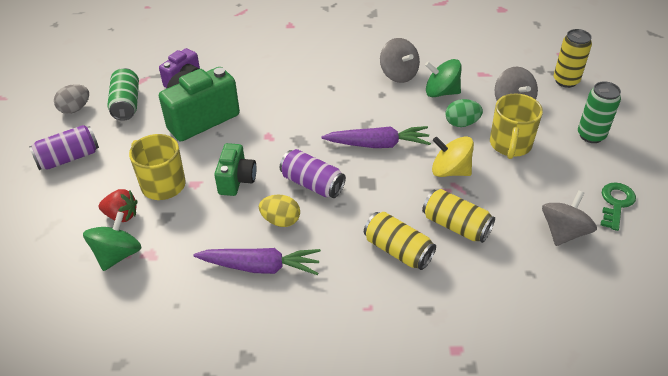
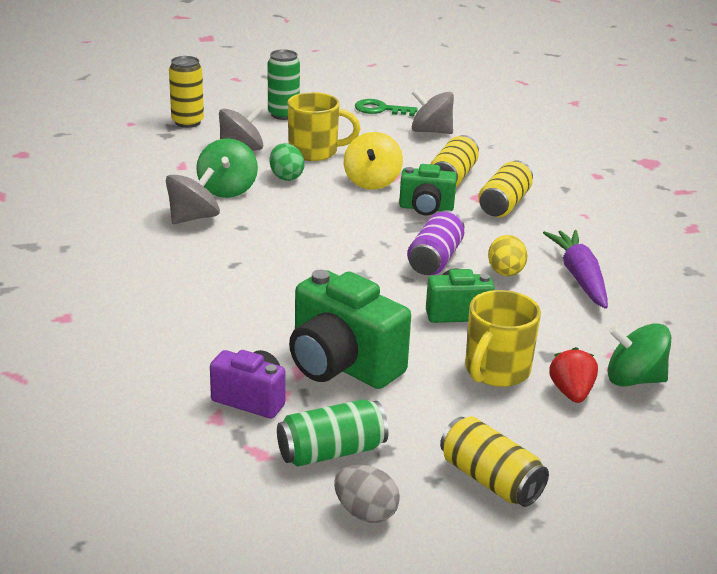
camera: 105 degrees left, 15 degrees down
purple can [29,125,99,170] -> yellow can [440,416,549,507]
purple carrot [321,126,431,148] -> none
none -> green camera [399,164,457,215]

